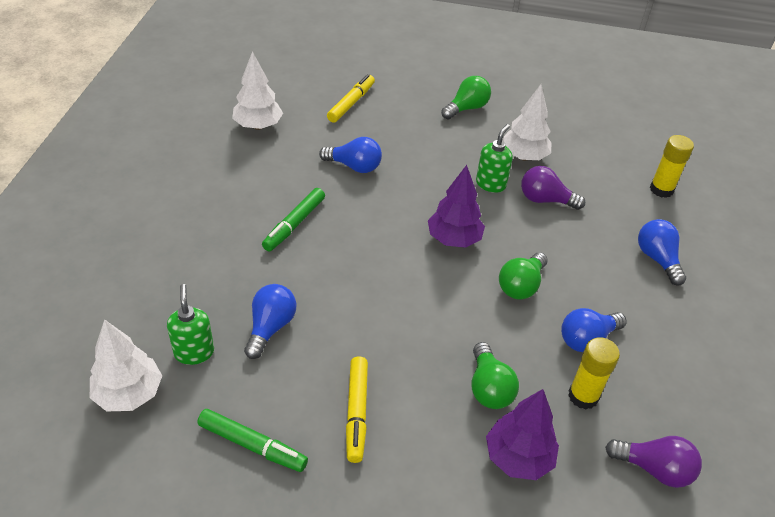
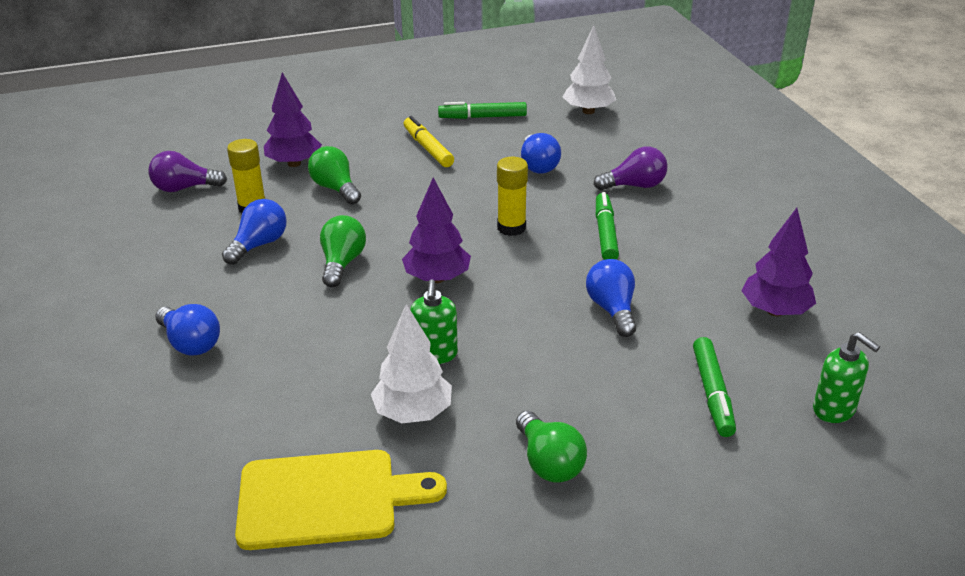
camera: 155 degrees right, 10 degrees down
green soap dispenser [167,284,214,365] -> green soap dispenser moved to [813,332,880,423]
white tree [232,51,283,130] -> purple tree [741,208,816,316]
blue light bulb [319,137,382,173] -> blue light bulb turned 90 degrees clockwise [586,259,636,337]
yellow marker [327,74,375,123] -> green marker [693,337,736,437]
green light bulb [441,76,491,119] -> green light bulb turned 45 degrees counterclockwise [516,411,587,483]
purple light bulb [521,166,585,210] -> purple light bulb moved to [594,147,667,190]
yellow glue stick [650,135,694,198] -> yellow glue stick moved to [497,157,528,236]
none -> yellow cutting board [235,450,447,550]

